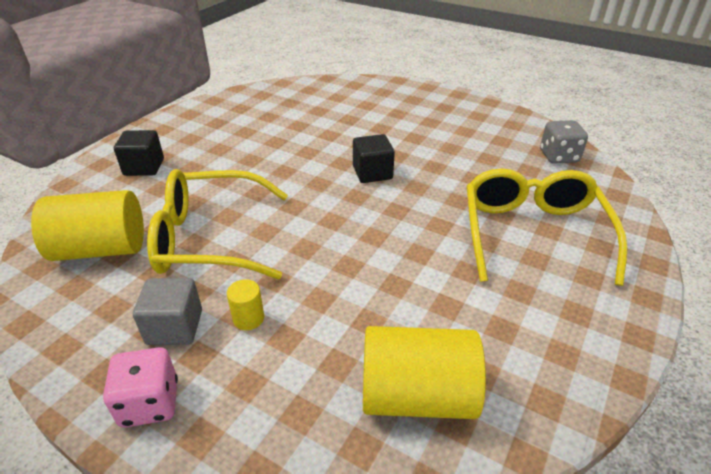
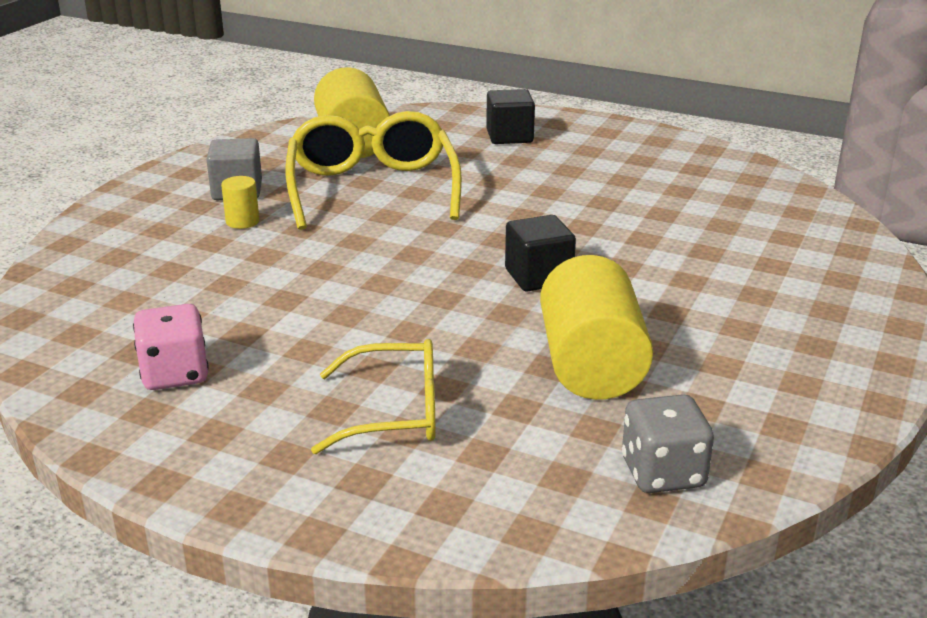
camera: 85 degrees right, 10 degrees down
pink dice [103,347,178,428] -> pink dice moved to [133,304,209,390]
yellow cylinder [363,326,486,419] -> yellow cylinder moved to [540,255,653,400]
yellow glasses [467,168,628,286] -> yellow glasses [311,339,436,454], size x0.63

